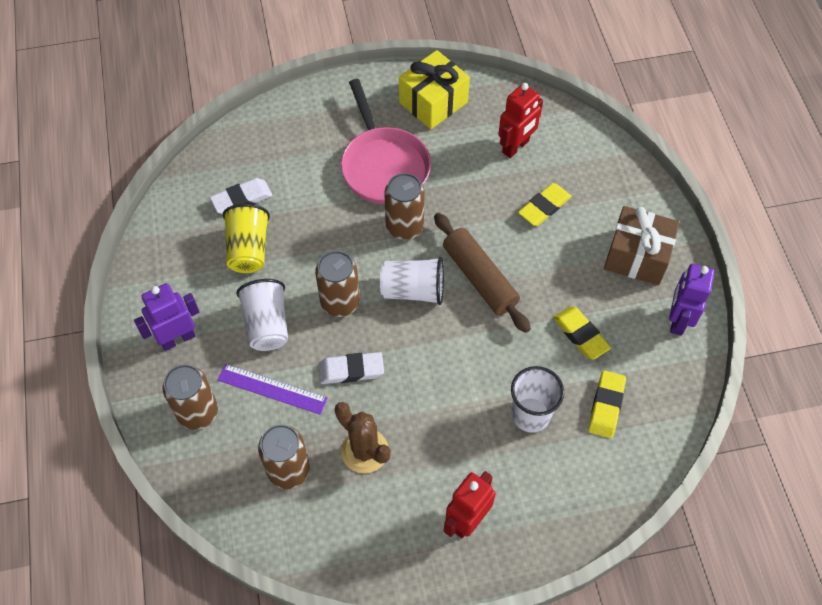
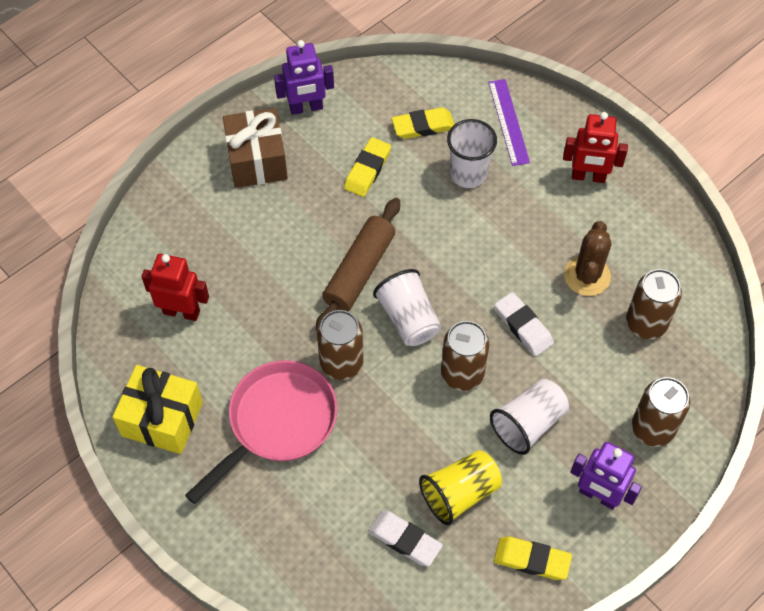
camera: 120 degrees left, 0 degrees up
purple ruler [217,364,328,415] -> purple ruler moved to [488,79,530,166]
yellow eraser [518,183,572,226] -> yellow eraser moved to [494,537,572,580]

